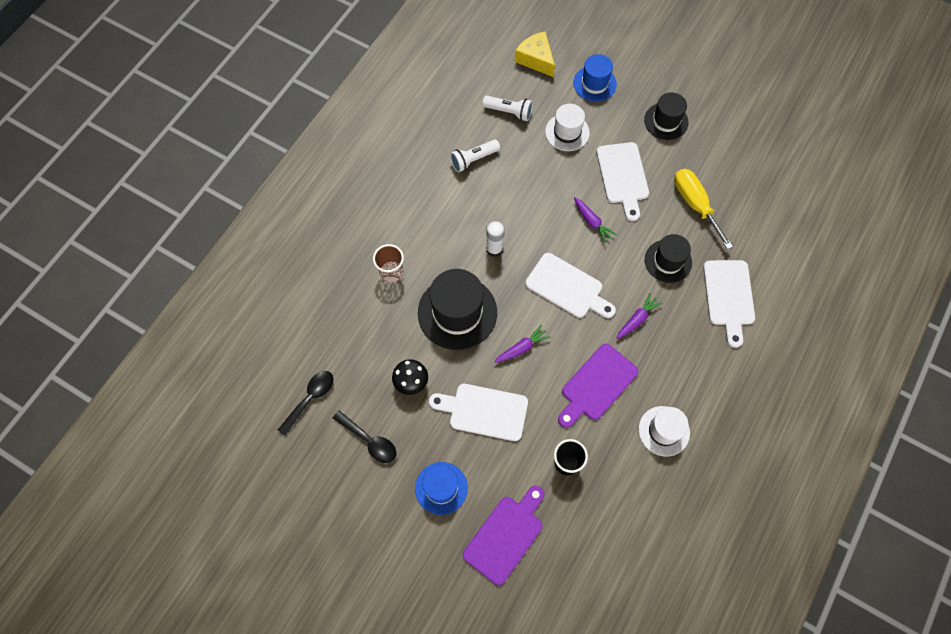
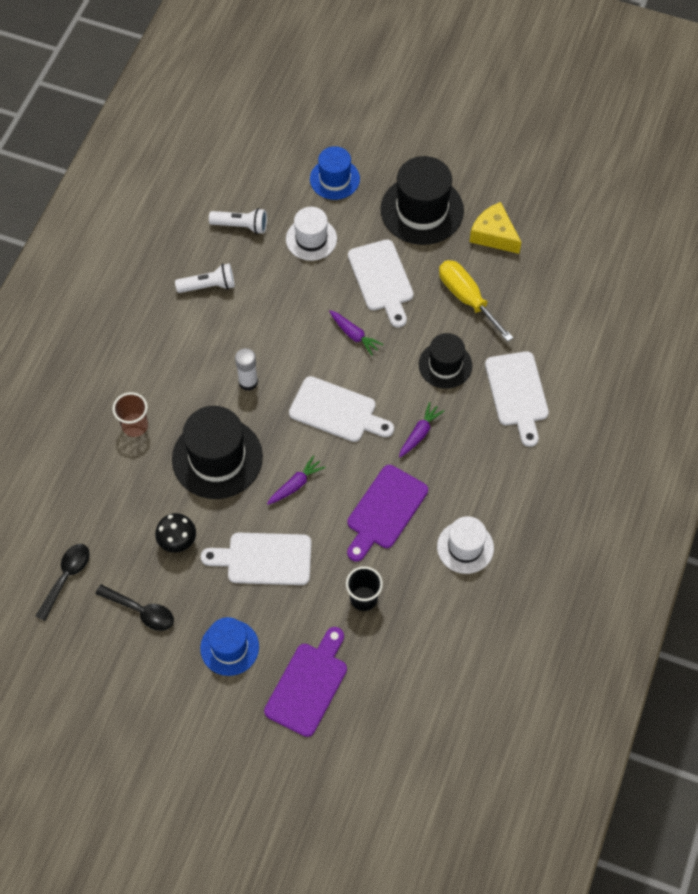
camera: 10 degrees left, 5 degrees down
white flashlight [450,140,500,173] -> white flashlight turned 150 degrees counterclockwise [175,263,235,293]
yellow cheese [515,32,555,77] -> yellow cheese moved to [469,202,521,254]
black hat [644,92,688,140] -> black hat [381,156,464,245], size x1.64

